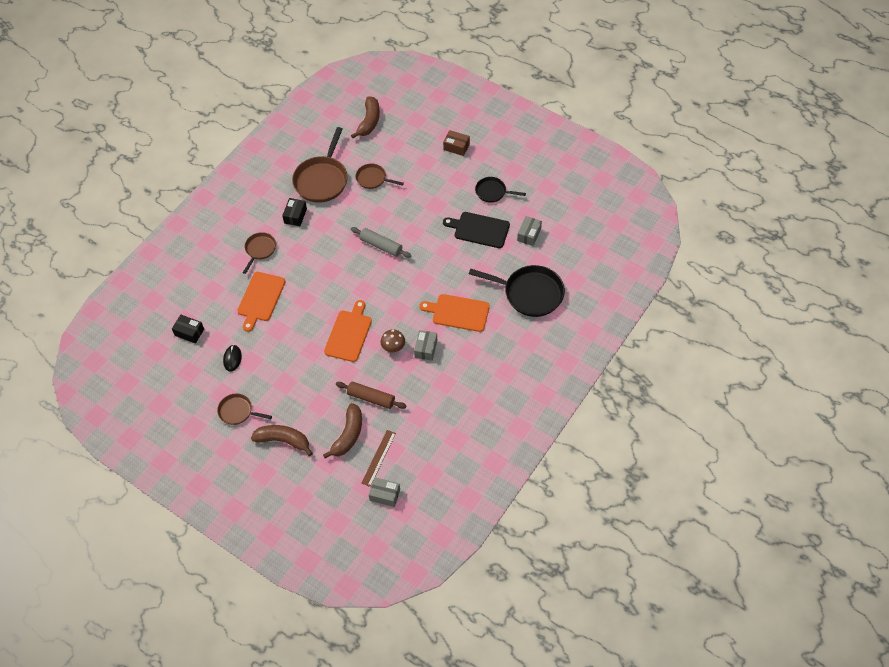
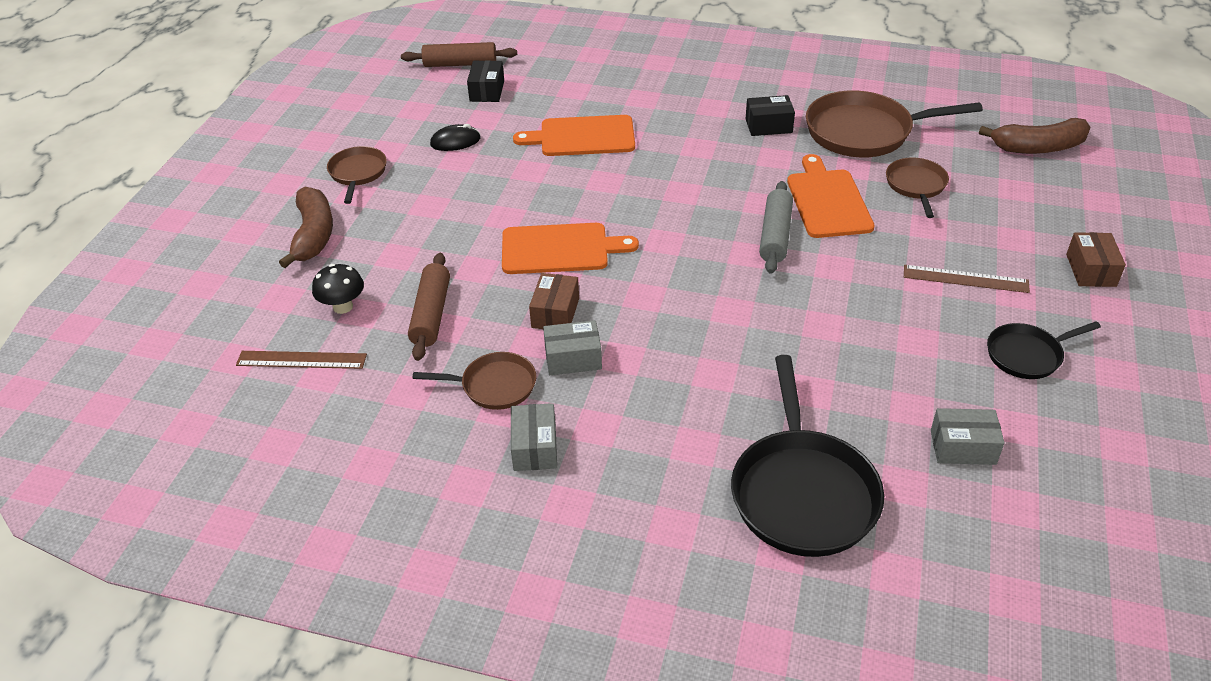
camera: 70 degrees right, 15 degrees down
brown pan [243,232,276,274] -> brown pan moved to [412,352,536,410]
brown banana [323,403,362,459] -> black mushroom [312,264,364,314]
grey box [369,477,400,507] -> grey box moved to [511,403,557,471]
brown mushroom [381,329,405,352] -> brown box [529,273,579,329]
orange cutting board [419,294,490,332] -> orange cutting board moved to [787,154,875,238]
black cutting board [443,212,510,248] -> none
black pan [475,177,526,203] -> black pan turned 105 degrees counterclockwise [987,321,1101,379]
none -> brown rolling pin [401,42,517,67]
none -> brown ruler [904,265,1030,293]

